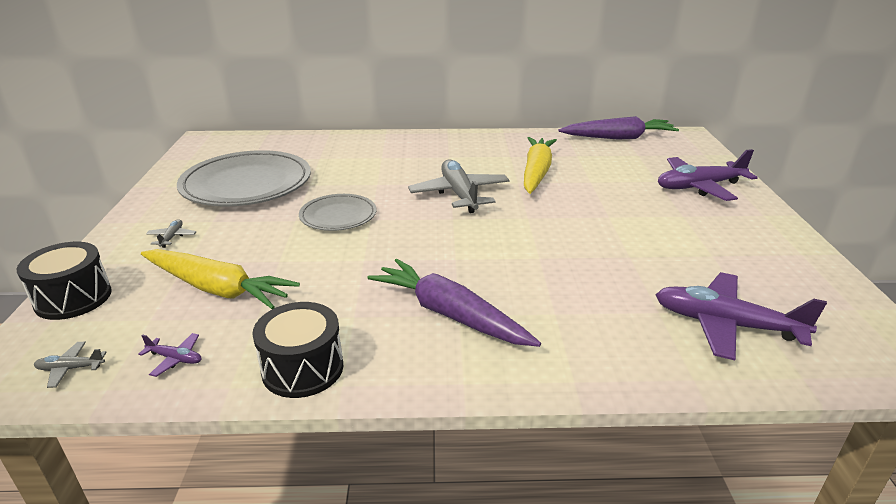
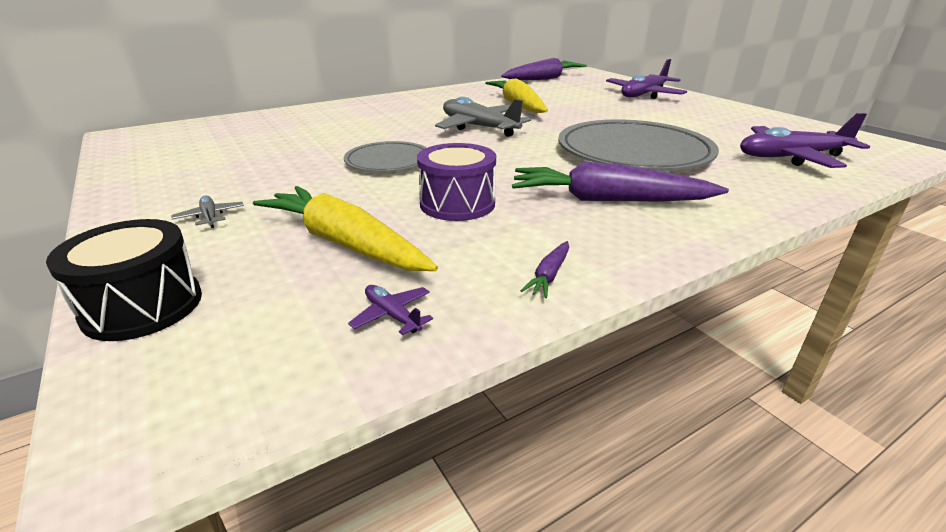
camera: 30 degrees left, 0 degrees up
grey plane [34,342,107,388] -> none
purple plane [138,333,202,377] -> purple plane turned 120 degrees counterclockwise [348,285,433,335]
yellow carrot [141,249,300,309] -> yellow carrot turned 135 degrees counterclockwise [253,186,438,271]
grey plate [177,150,311,207] -> grey plate moved to [558,119,719,171]
black drum [252,302,343,398] -> purple carrot [520,241,569,298]
none -> purple drum [417,143,496,221]

